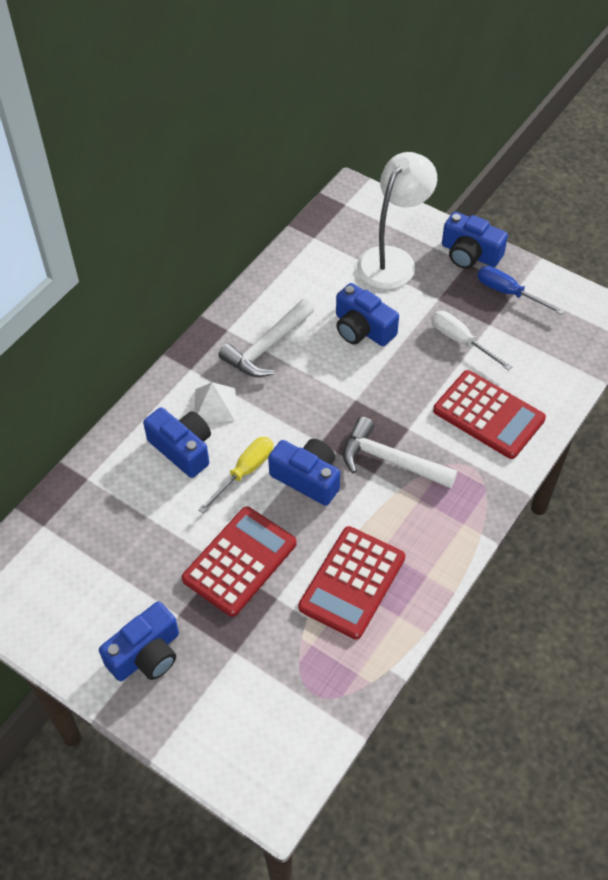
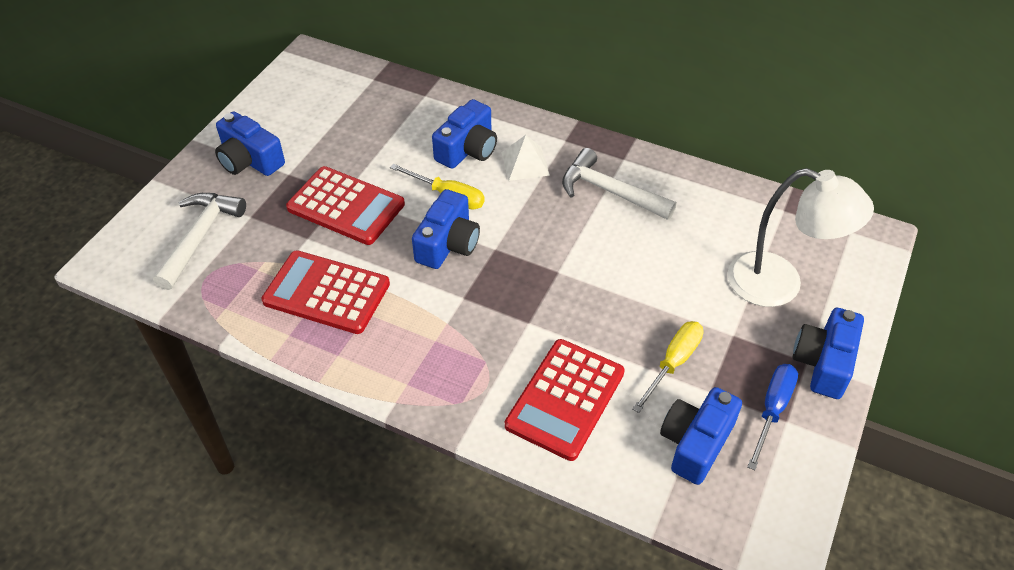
camera: 80 degrees right, 5 degrees down
blue camera [336,283,399,346] -> blue camera moved to [660,387,742,485]
white hammer [343,417,457,489] -> white hammer moved to [153,193,246,290]
white screwdriver [431,311,512,370] -> yellow screwdriver [632,321,704,413]

